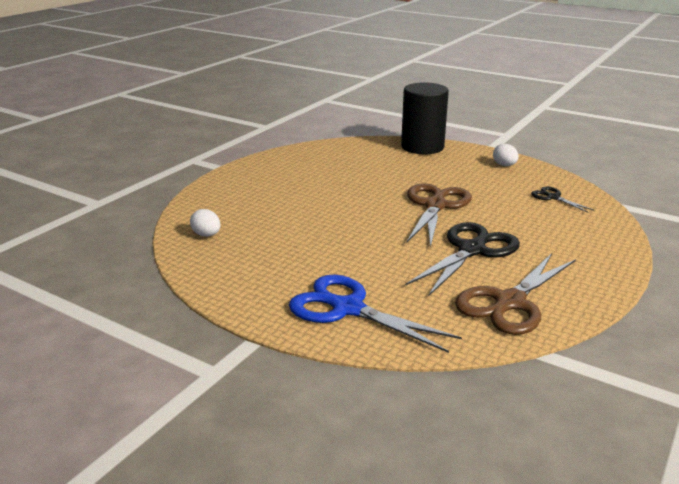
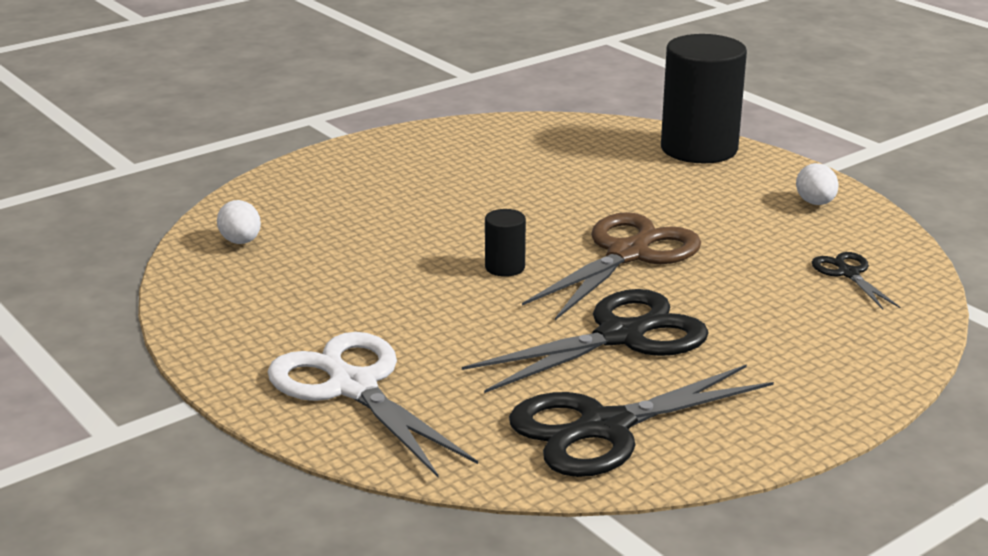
camera: 20 degrees right, 0 degrees up
blue scissors [289,275,462,353] -> white scissors [268,332,478,477]
brown scissors [455,253,576,335] -> black scissors [509,364,774,477]
none -> black cylinder [485,209,526,277]

